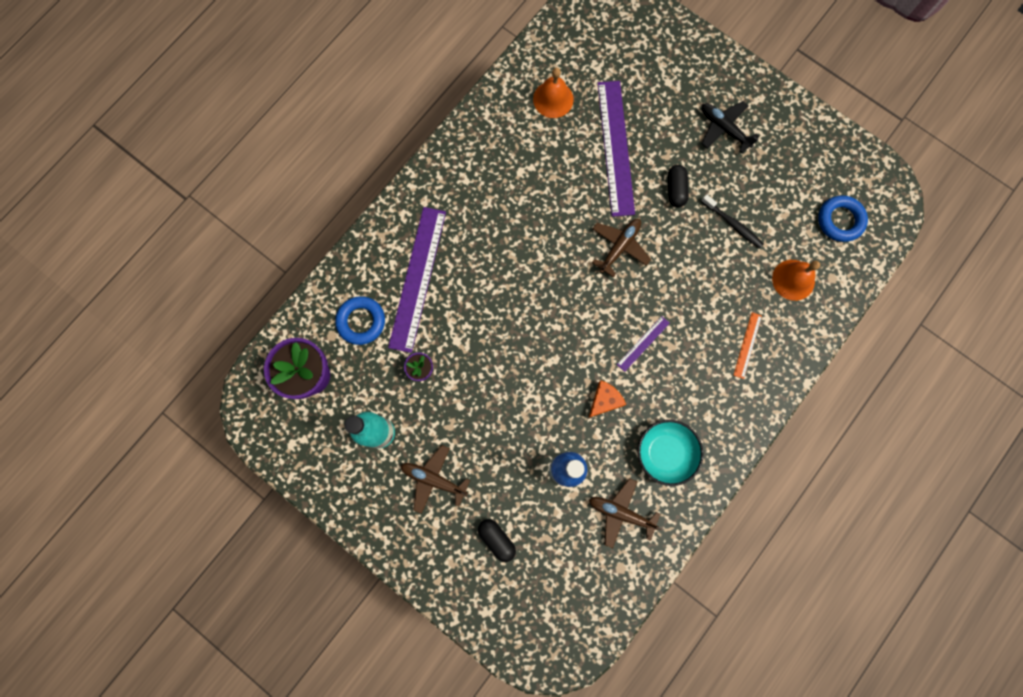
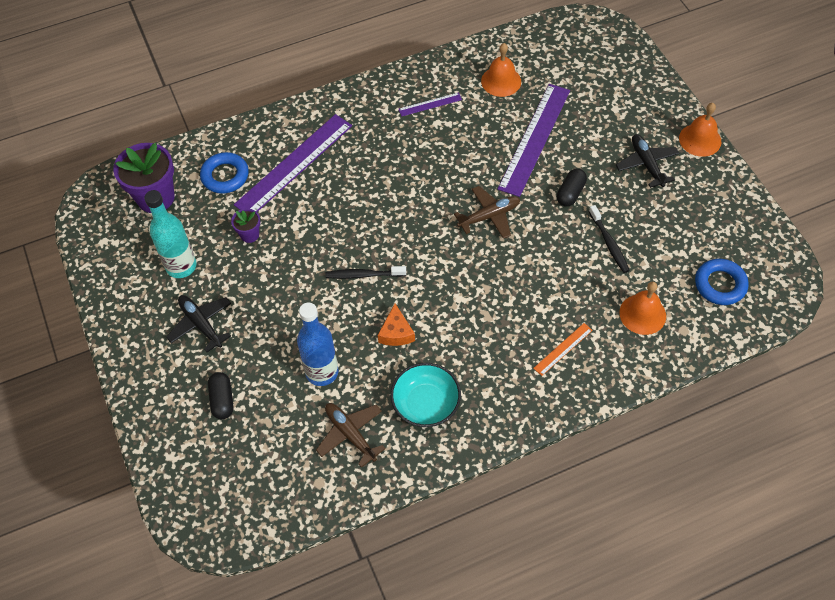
camera: 30 degrees right, 20 degrees down
brown plane [400,445,470,514] -> black plane [166,295,231,352]
orange cheese [589,380,626,418] -> orange cheese turned 105 degrees clockwise [378,304,415,346]
purple ruler [617,316,670,372] -> purple ruler moved to [398,92,462,116]
none -> black toothbrush [326,266,406,279]
none -> orange bell [679,103,722,157]

